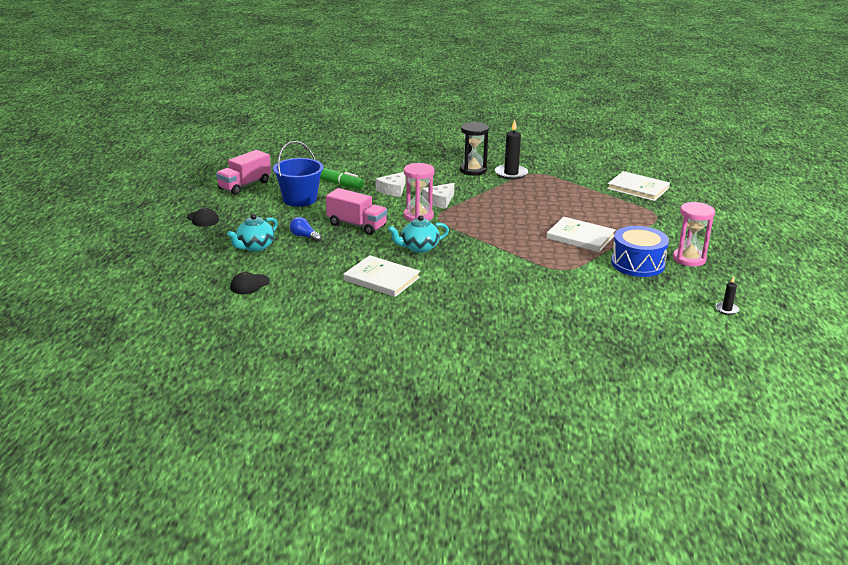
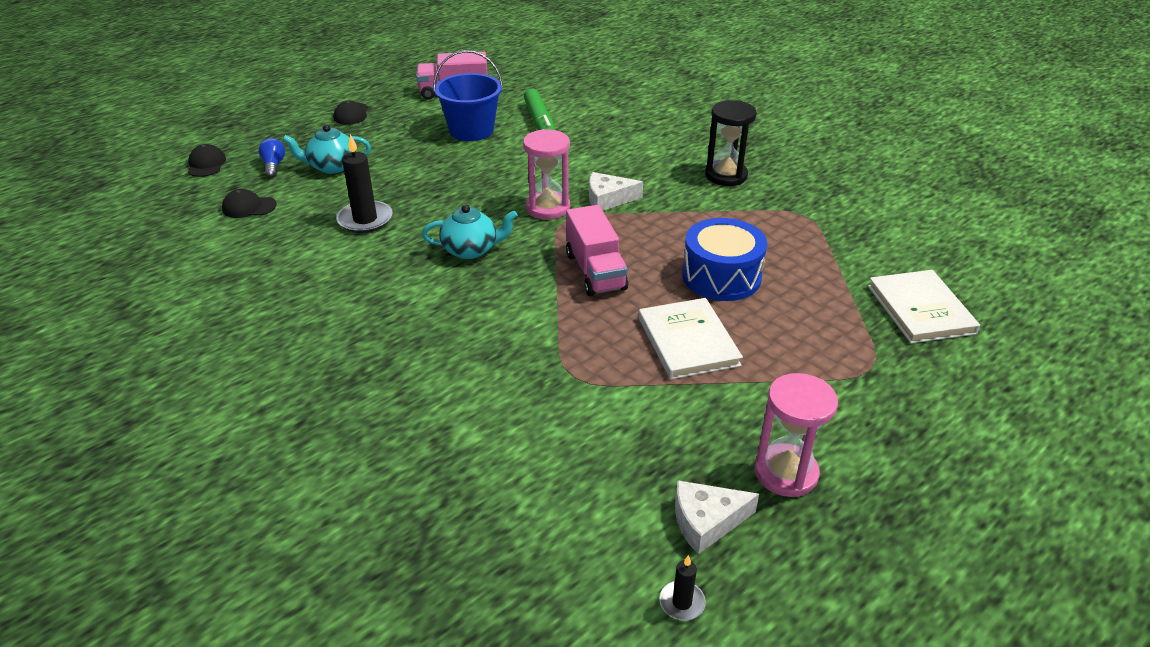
camera: 45 degrees right, 10 degrees up
blue light bulb [290,217,322,242] -> blue light bulb moved to [259,138,285,178]
pink truck [326,188,387,235] -> pink truck moved to [566,205,628,296]
white book [343,255,420,297] -> none
white cheese [376,172,406,197] -> white cheese moved to [675,480,759,554]
turquoise teapot [388,215,449,253] -> turquoise teapot turned 150 degrees clockwise [422,204,518,259]
black candle [495,120,528,180] -> black candle moved to [336,134,393,233]
blue drum [611,226,669,277] -> blue drum moved to [682,218,767,301]
none -> black cap [188,144,226,177]

